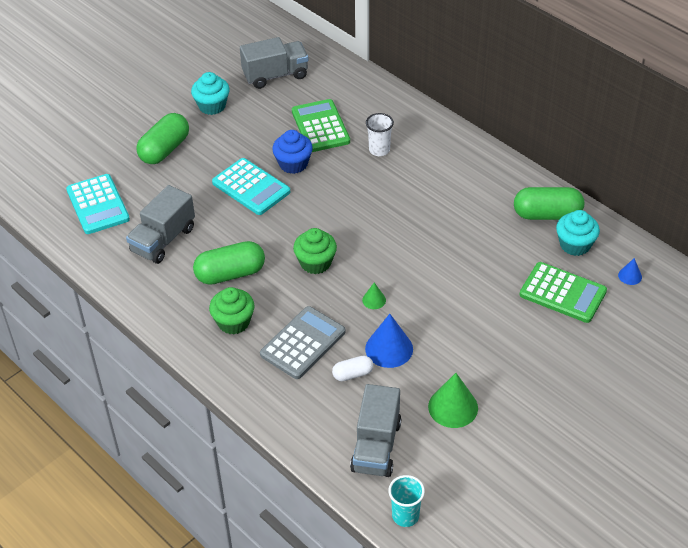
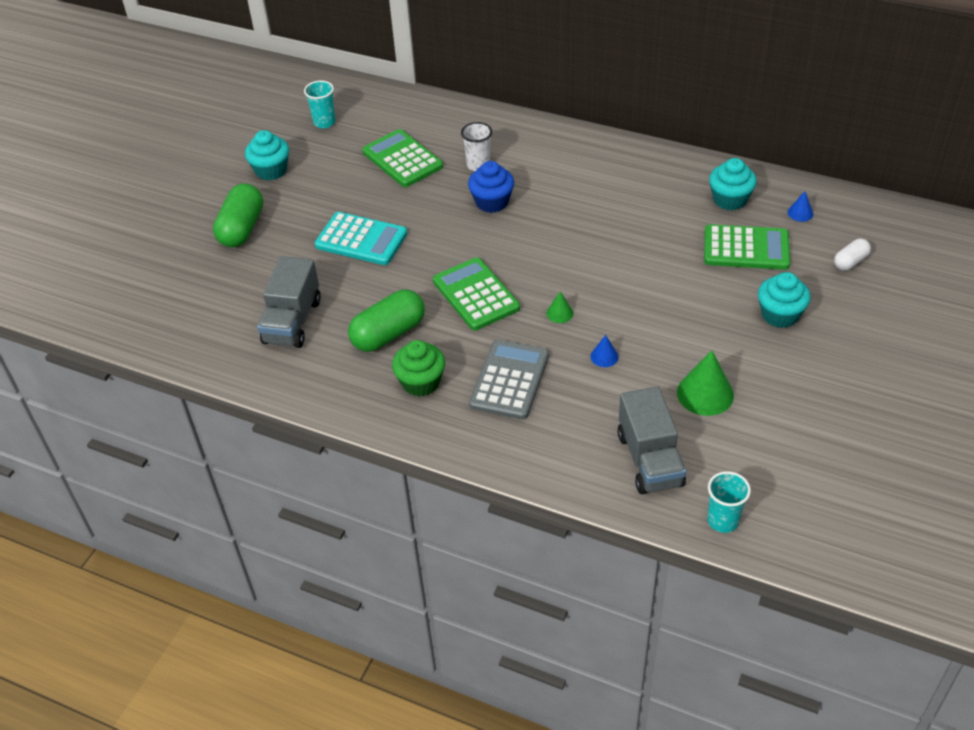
camera: 20 degrees left, 0 degrees up
turquoise calculator [66,174,130,234] -> none
grey truck [240,37,309,89] -> turquoise cup [304,80,336,128]
blue cupcake [272,130,313,174] -> blue cupcake moved to [468,161,514,213]
green cupcake [293,228,337,274] -> green calculator [433,257,520,330]
white capsule [332,356,373,381] -> white capsule moved to [834,239,871,271]
blue cone [365,314,413,368] -> blue cone [590,335,619,367], size x0.51
green capsule [514,187,584,220] -> none
none -> turquoise cupcake [758,272,811,328]

